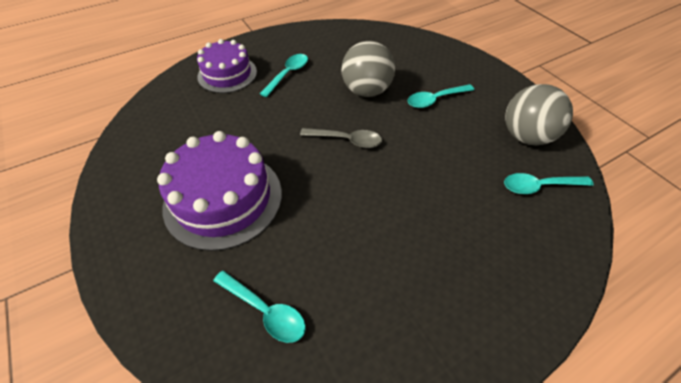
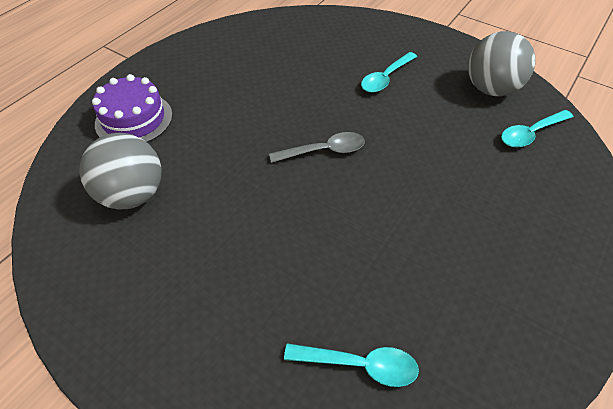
camera: 25 degrees left, 0 degrees up
purple cake [157,131,282,251] -> none
turquoise spoon [260,54,308,97] -> none
grey ball [341,41,395,97] -> grey ball moved to [79,133,161,209]

